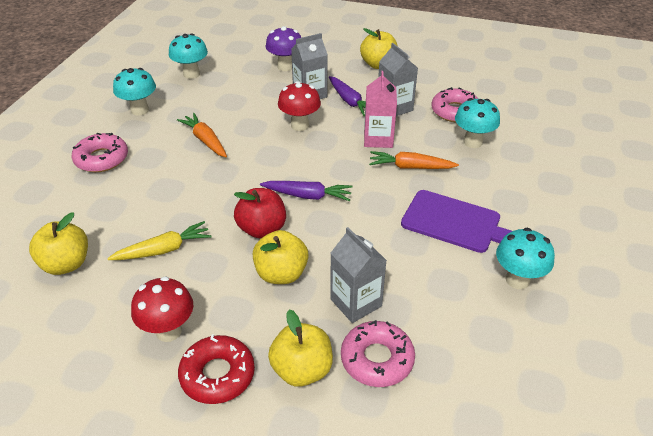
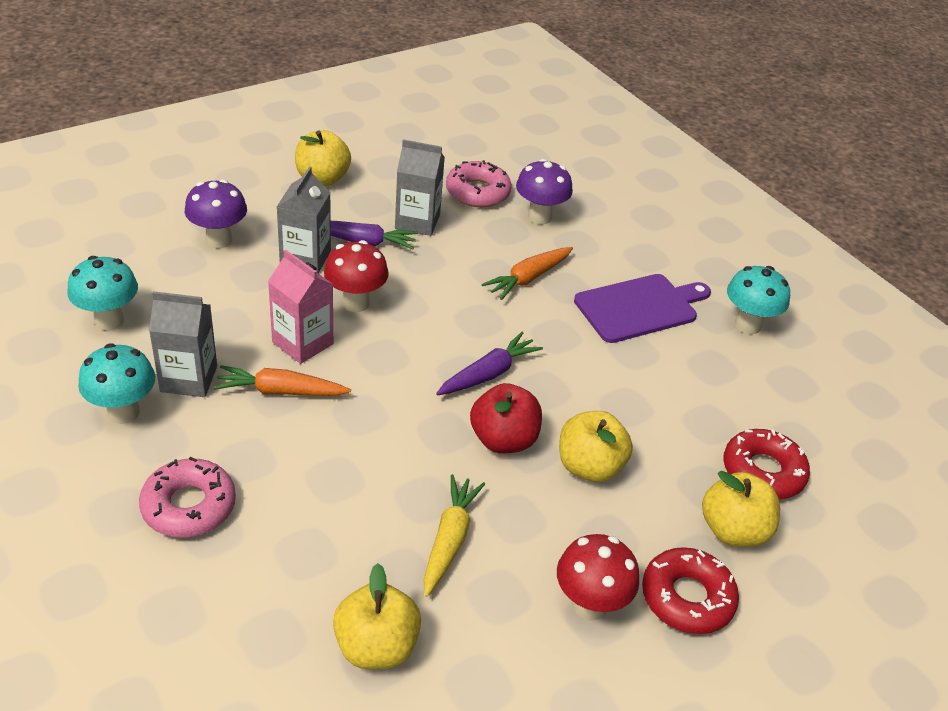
camera: 55 degrees left, 0 degrees up
grey carton [330,227,387,323] -> grey carton moved to [149,291,217,397]
pink donut [341,320,415,387] -> red donut [723,429,810,499]
pink carton [364,71,397,148] -> pink carton moved to [268,249,333,364]
turquoise mushroom [455,98,500,148] -> purple mushroom [516,159,573,224]

